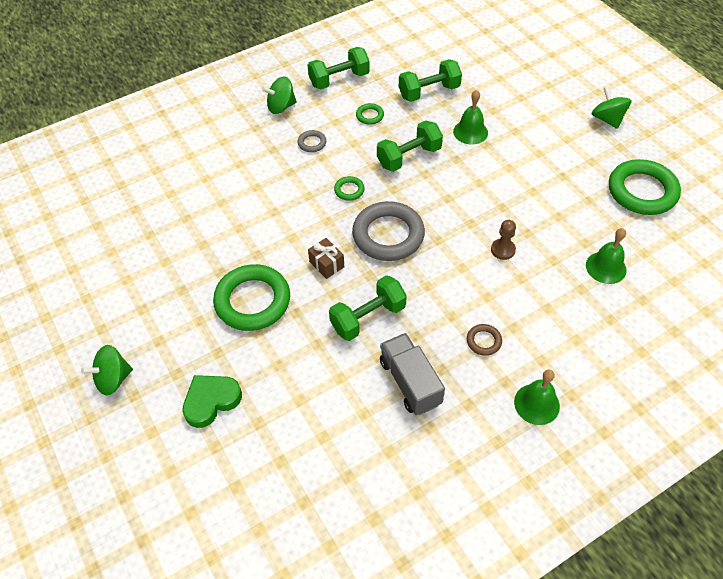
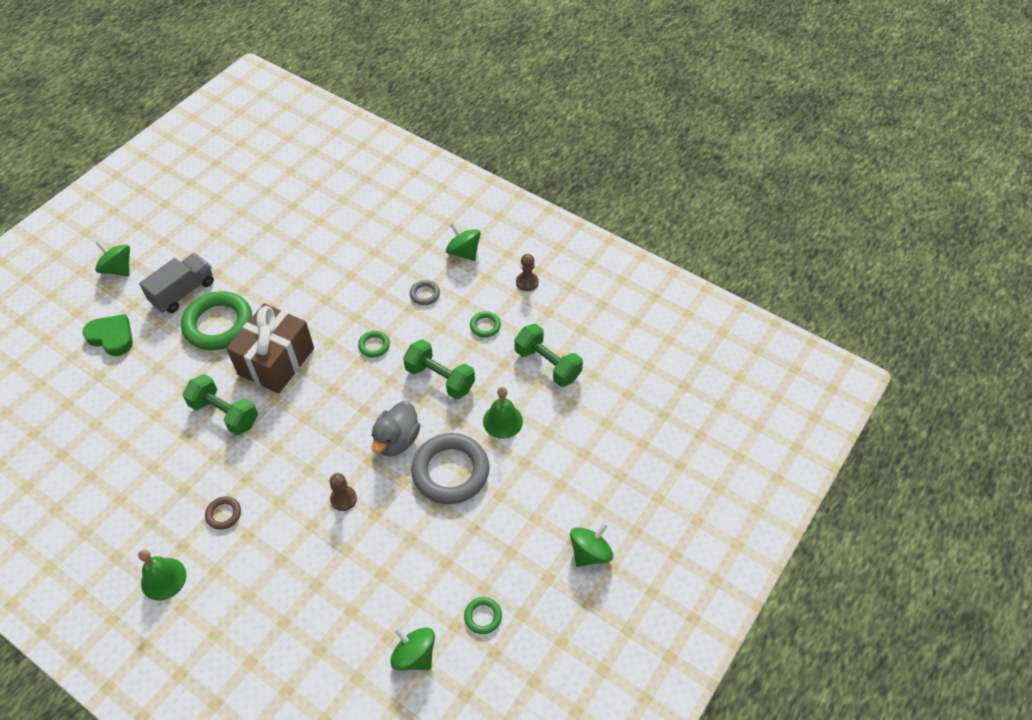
camera: 65 degrees right, 0 degrees up
green dumbbell [308,47,370,90] -> brown pawn [516,254,539,291]
brown gift [308,238,344,279] -> brown gift [226,303,314,394], size x2.26
grey ring [352,201,425,261] -> grey ring moved to [411,433,489,504]
grey truck [380,333,445,415] -> grey truck moved to [139,253,214,313]
green bell [586,228,627,284] -> none
green ring [609,159,681,215] -> green ring [464,597,502,634], size x0.44
none -> grey duck [372,401,421,456]
none -> green spinning top [390,627,435,671]

